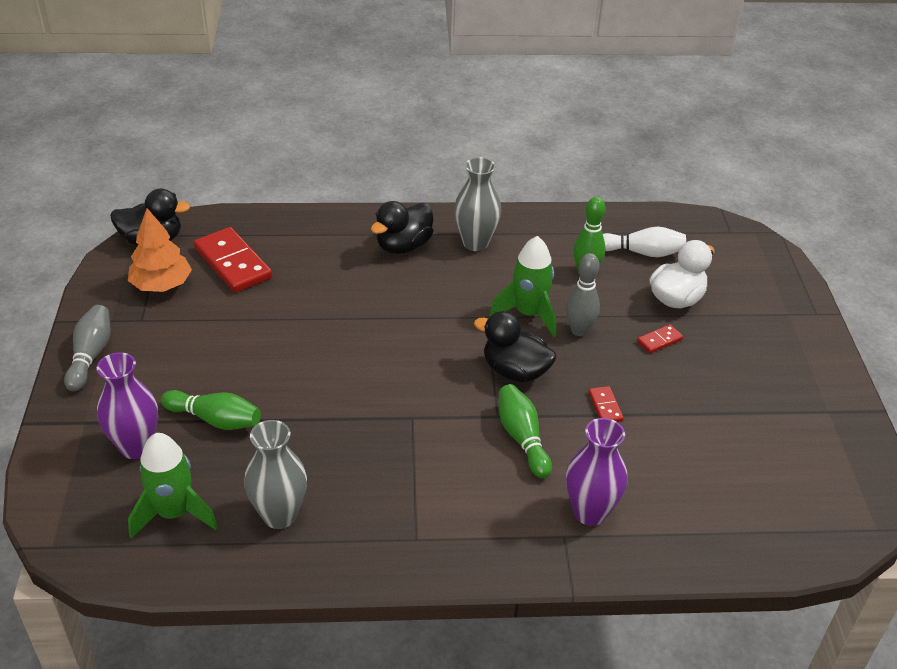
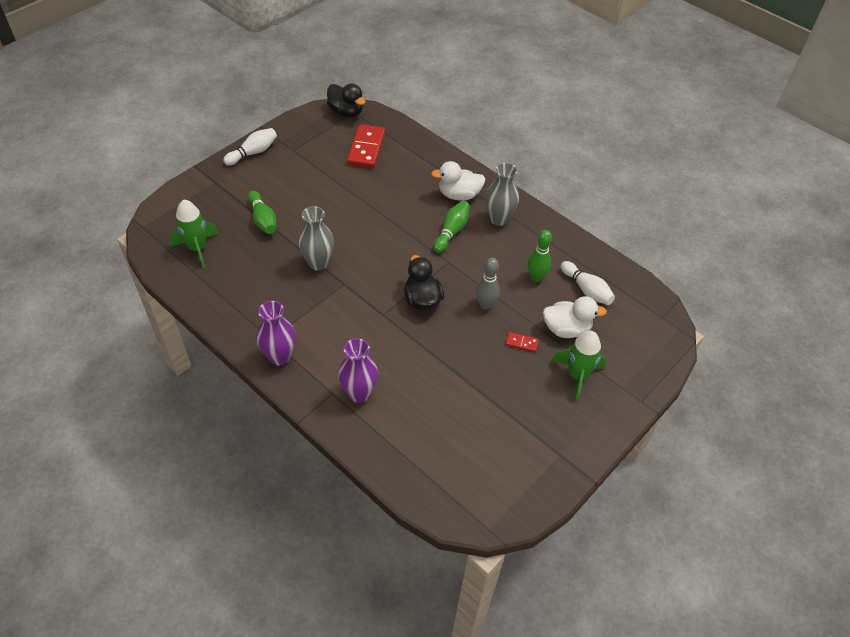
camera: 45 degrees right, 10 degrees up
grey bowling pin [64,305,110,392] -> white bowling pin [223,128,277,165]
purple vase [97,352,158,459] -> purple vase moved to [256,301,296,366]
orange tree [128,208,192,292] -> none
grey vase [244,420,307,529] -> grey vase moved to [298,206,334,271]
black duck [371,201,433,254] -> white duck [431,161,486,201]
green rocket [489,236,556,337] -> green rocket moved to [551,331,606,402]
green bowling pin [499,384,552,478] -> green bowling pin moved to [433,201,470,253]
red domino [588,386,624,422] -> none

